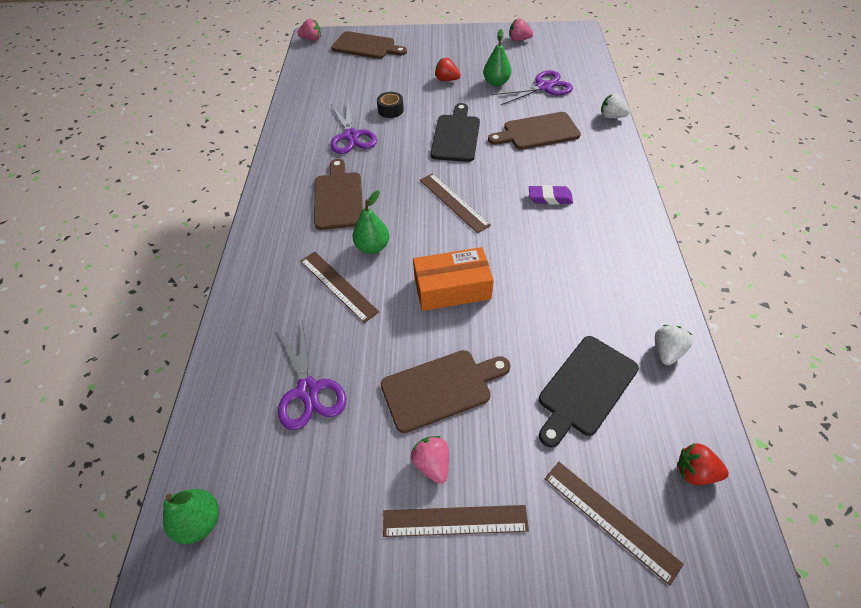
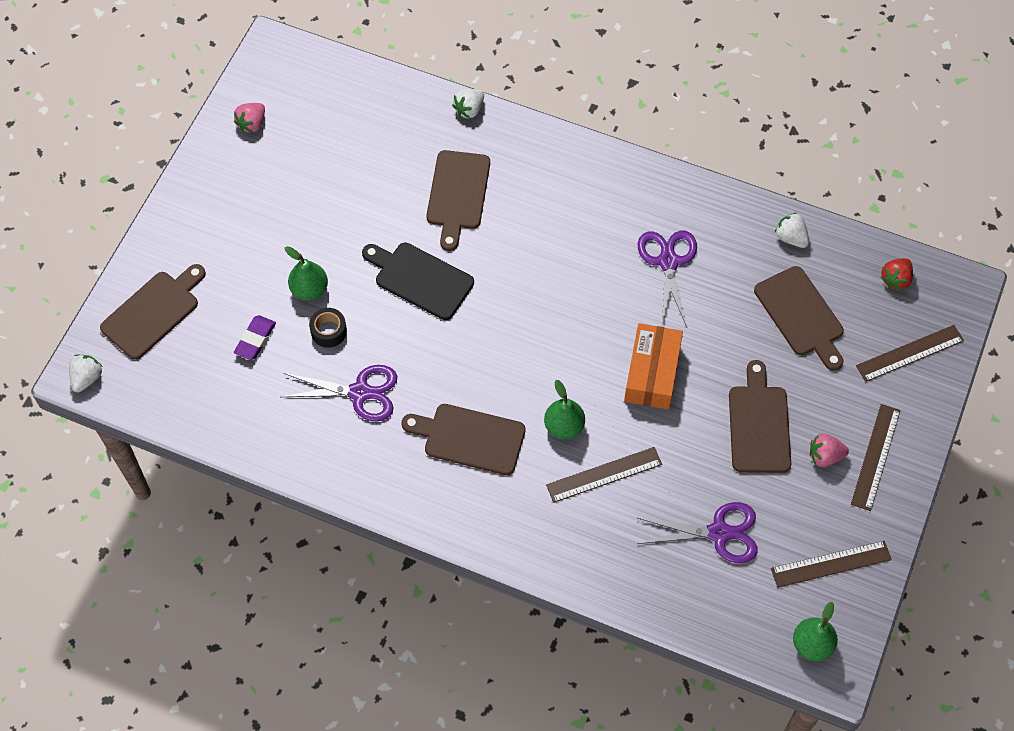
camera: 70 degrees left, 10 degrees up
pink strawberry [297,19,321,41] -> white strawberry [69,355,102,392]
brown ruler [420,173,491,233] -> brown ruler moved to [771,541,892,588]
red strawberry [435,58,461,81] -> none
green pear [483,29,511,87] -> green pear moved to [285,246,328,301]
purple scissors [492,70,573,105] -> purple scissors moved to [638,231,697,327]
purple eraser [529,185,573,205] -> purple eraser moved to [234,315,276,360]
black cutting board [539,336,639,447] -> brown cutting board [754,266,844,371]

